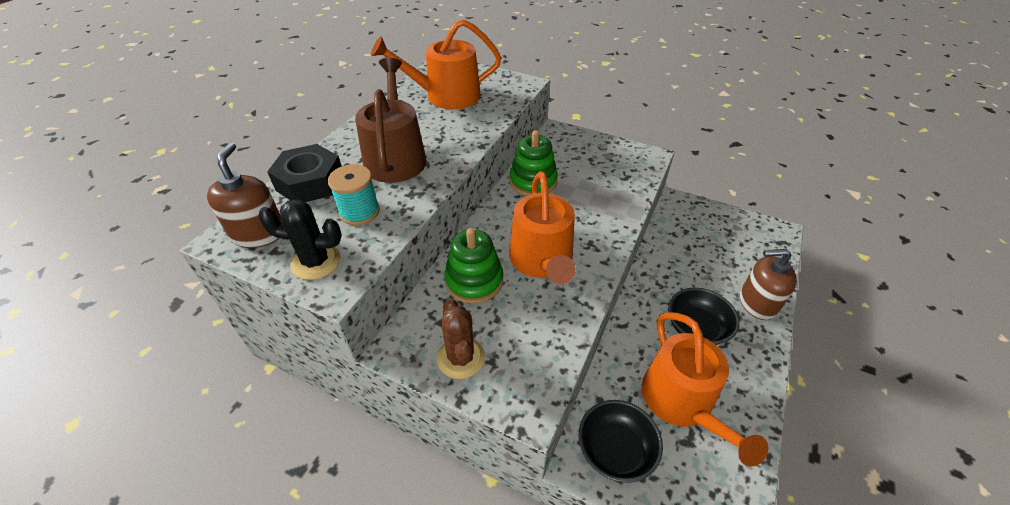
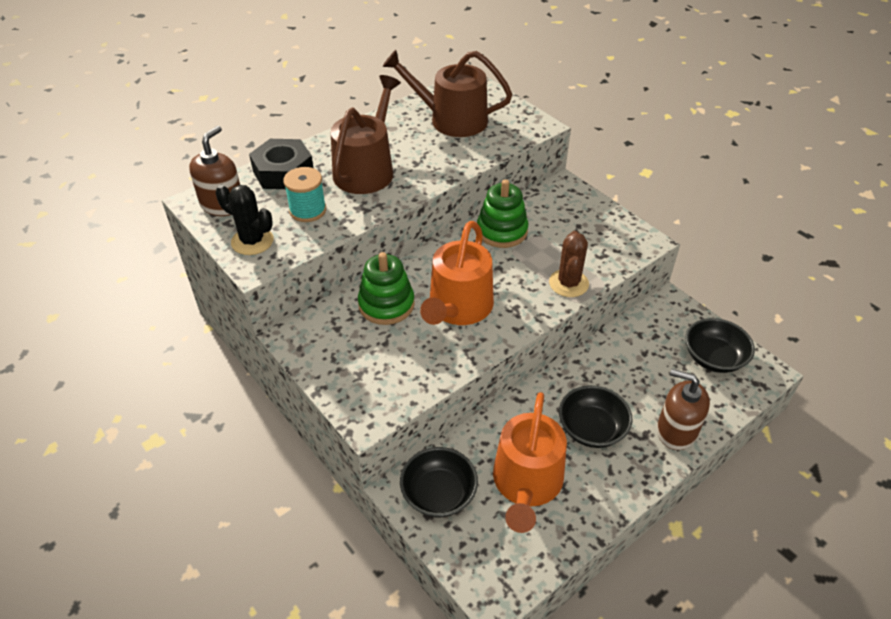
camera: 25 degrees right, 0 degrees up
orange watering can [371,19,501,109] -> brown watering can [382,50,512,137]
brown cactus [437,299,485,379] -> brown cactus moved to [549,231,589,297]
none -> black bowl [685,318,755,373]

